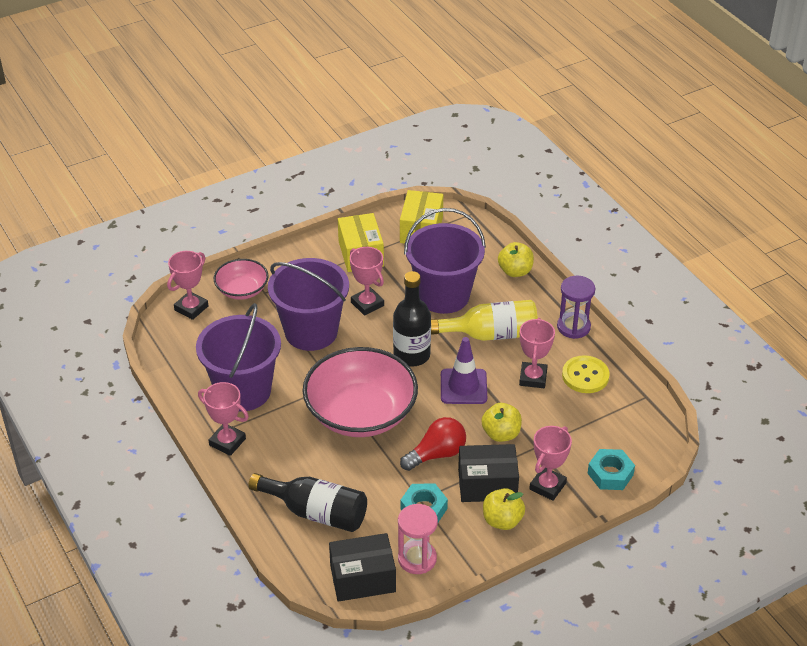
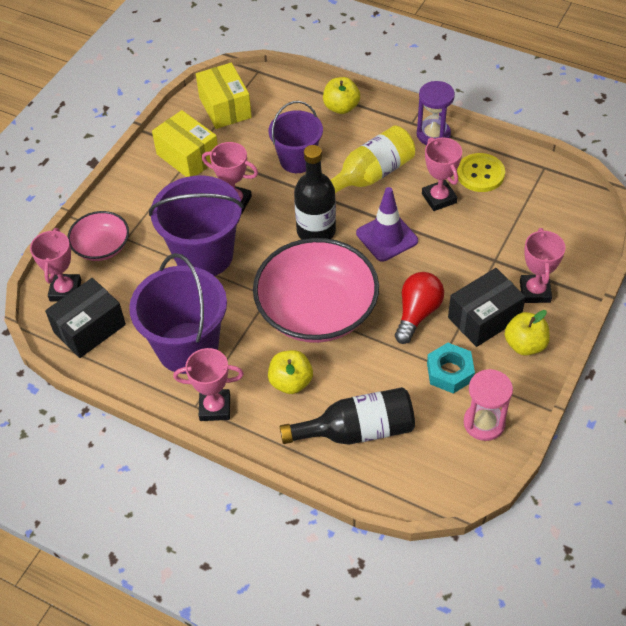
camera: 30 degrees left, 10 degrees up
black box [329,533,396,602] -> black box moved to [45,278,126,358]
purple bucket [404,208,486,314] -> purple bucket [269,101,323,173], size x0.65
yellow apple [481,403,522,442] -> yellow apple moved to [268,350,313,394]
turquoise nut [587,449,635,490] -> none

